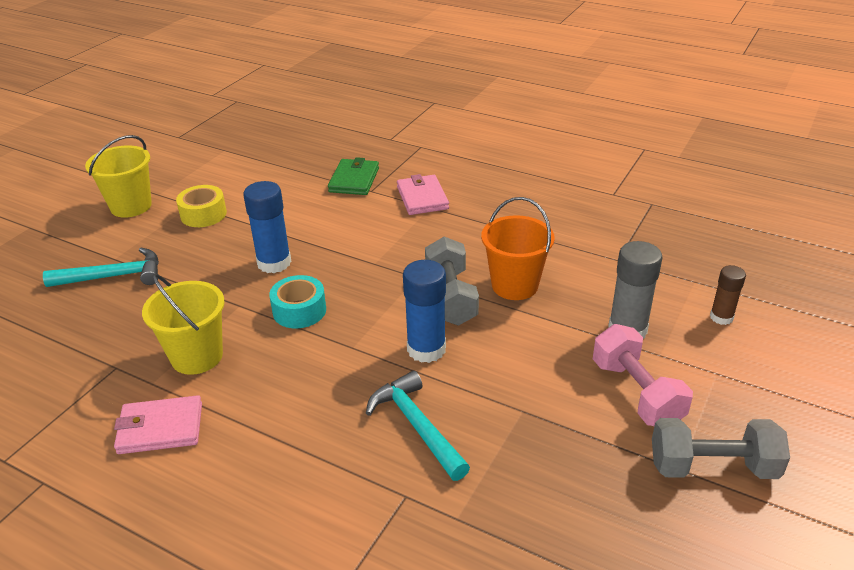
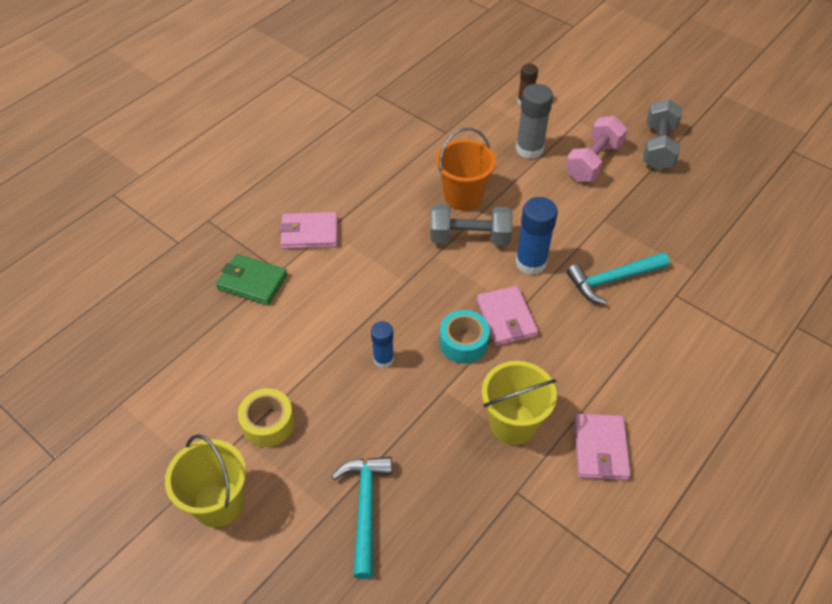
camera: 80 degrees left, 15 degrees up
blue glue stick [243,181,292,273] -> blue glue stick [371,321,394,368], size x0.60
pink dumbbell [593,324,693,426] -> pink dumbbell turned 45 degrees counterclockwise [565,116,627,182]
none -> pink wallet [477,286,538,346]

